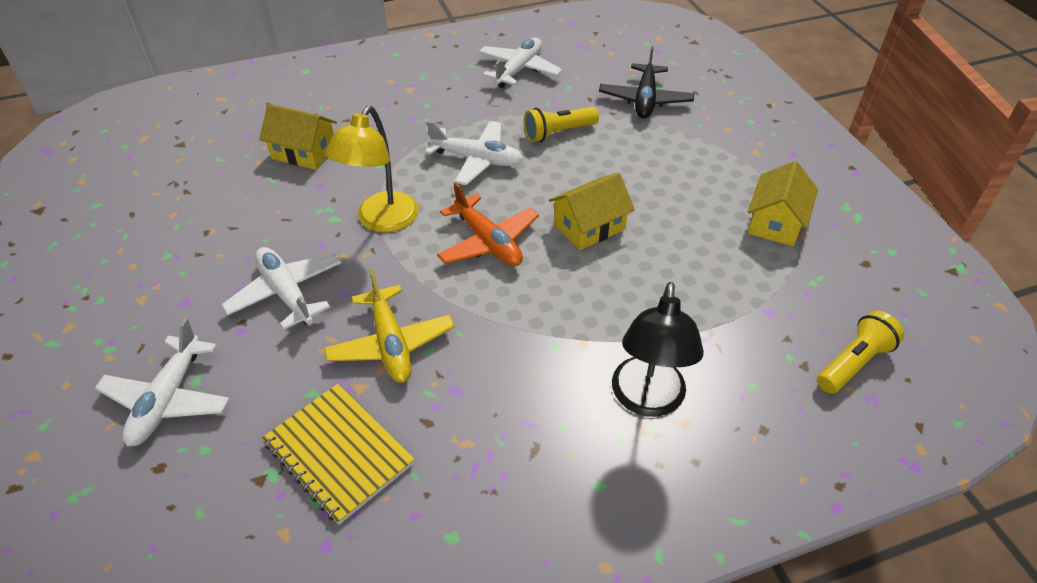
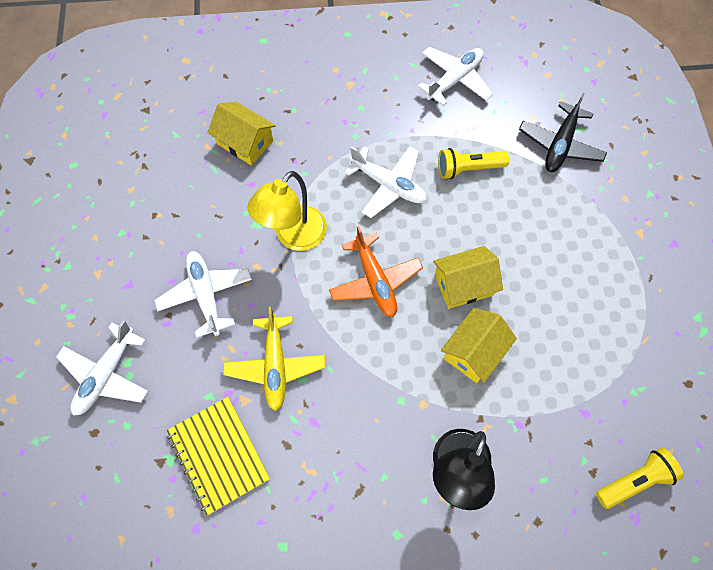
camera: 15 degrees right, 20 degrees up
yellow house [748,161,818,246] -> yellow house moved to [441,308,517,383]

